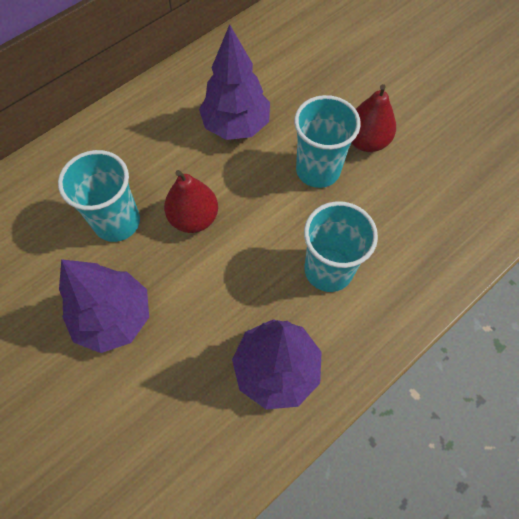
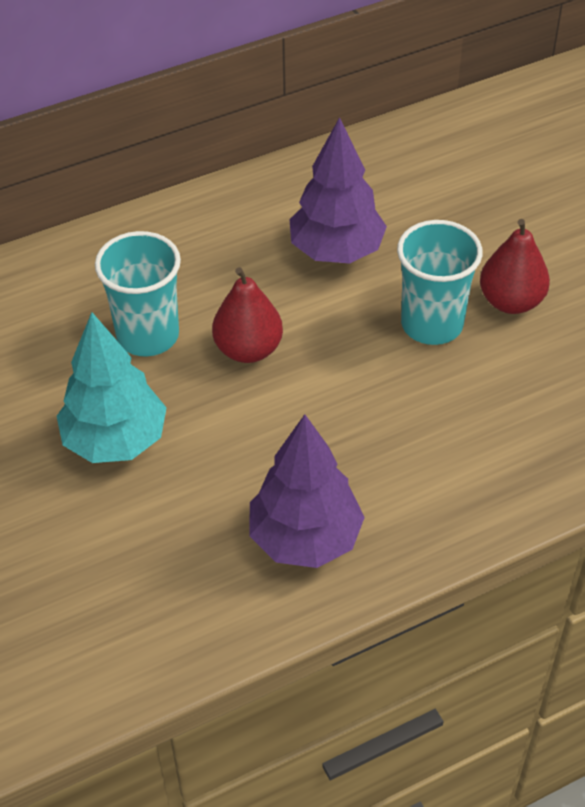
camera: 15 degrees right, 15 degrees down
purple tree [59,259,149,353] -> turquoise tree [57,312,167,463]
turquoise cup [304,201,378,292] -> none

